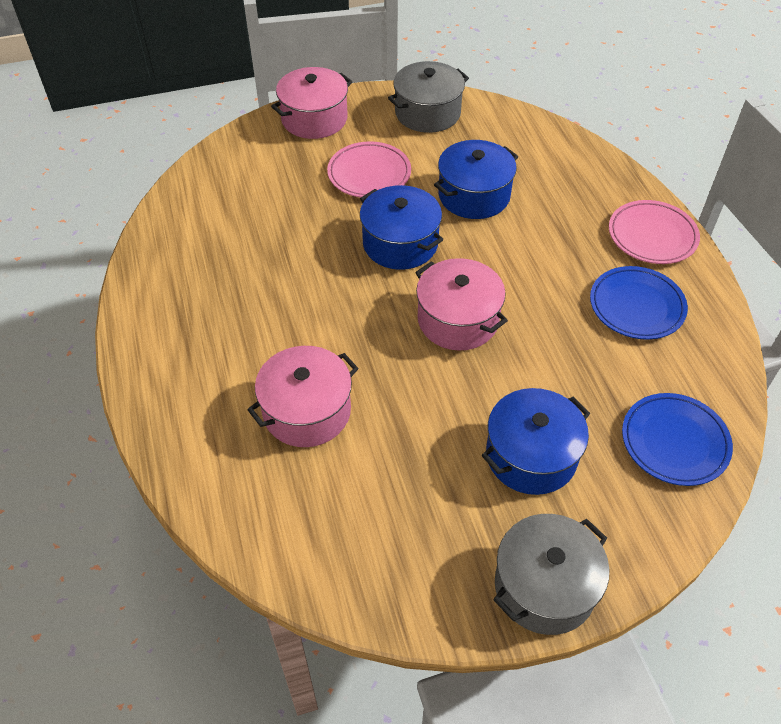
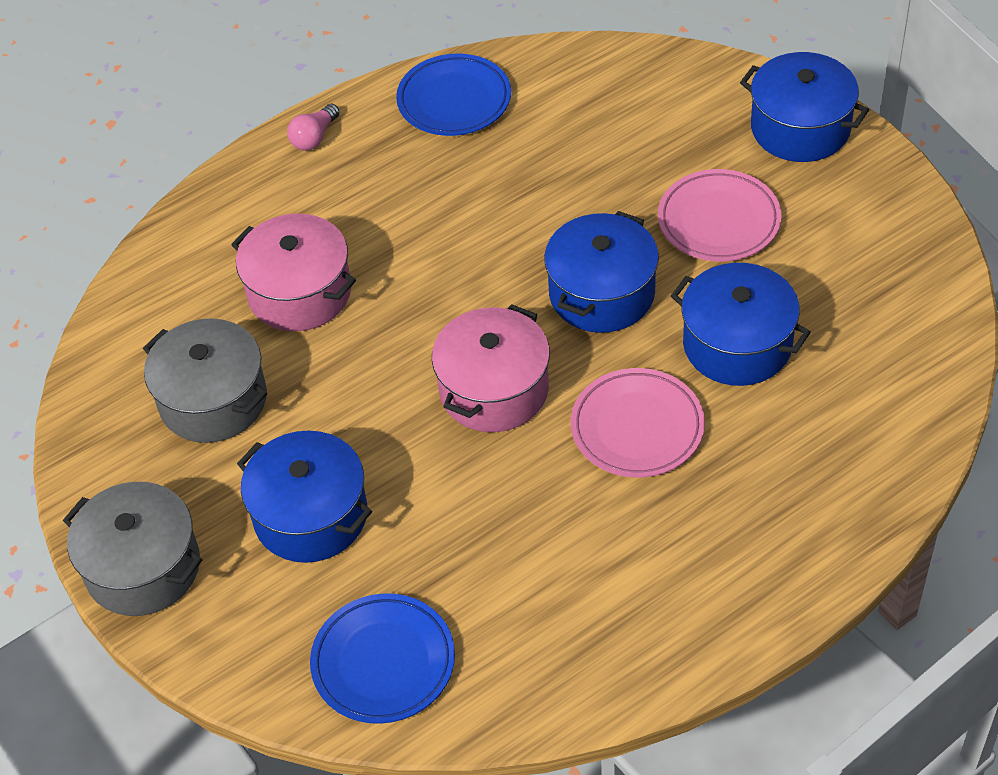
camera: 75 degrees right, 0 degrees up
pink pot [271,67,352,139] -> blue pot [740,52,869,162]
grey pot [388,61,469,133] -> grey pot moved to [143,318,267,443]
blue plate [590,266,688,340] -> blue plate moved to [396,54,511,136]
pink plate [609,200,700,264] -> pink plate moved to [571,368,705,478]
none -> pink light bulb [287,103,340,151]

